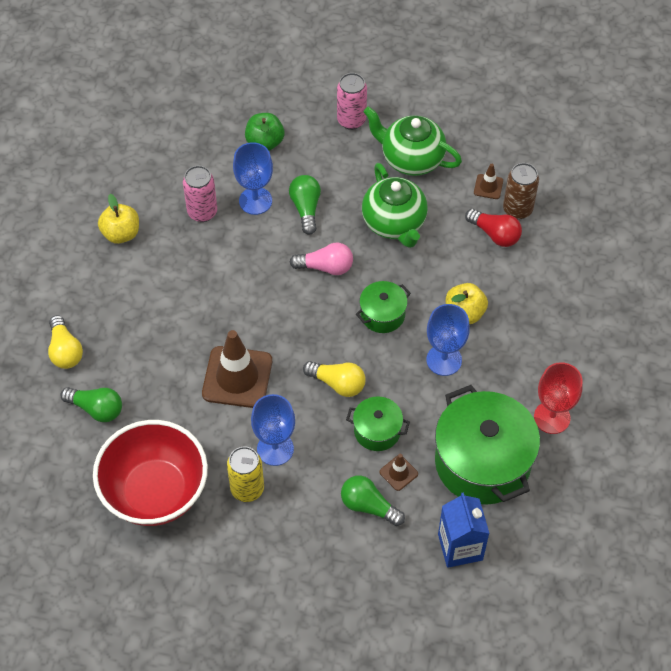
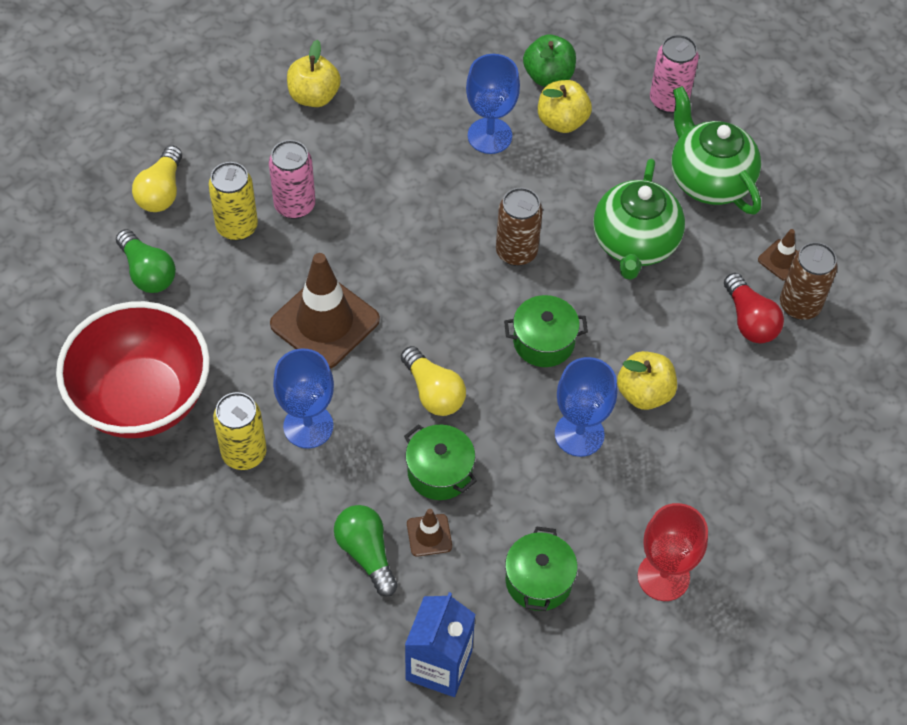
camera: 30 degrees right, 0 degrees up
pink can [183,166,217,222] -> pink can moved to [269,140,316,219]
green light bulb [289,175,321,235] -> none
pink light bulb [290,243,353,275] -> brown can [496,188,543,266]
green pot [435,385,540,505] -> green pot [505,526,578,611], size x0.49
none -> yellow can [208,162,258,241]
none -> yellow apple [538,80,592,133]

